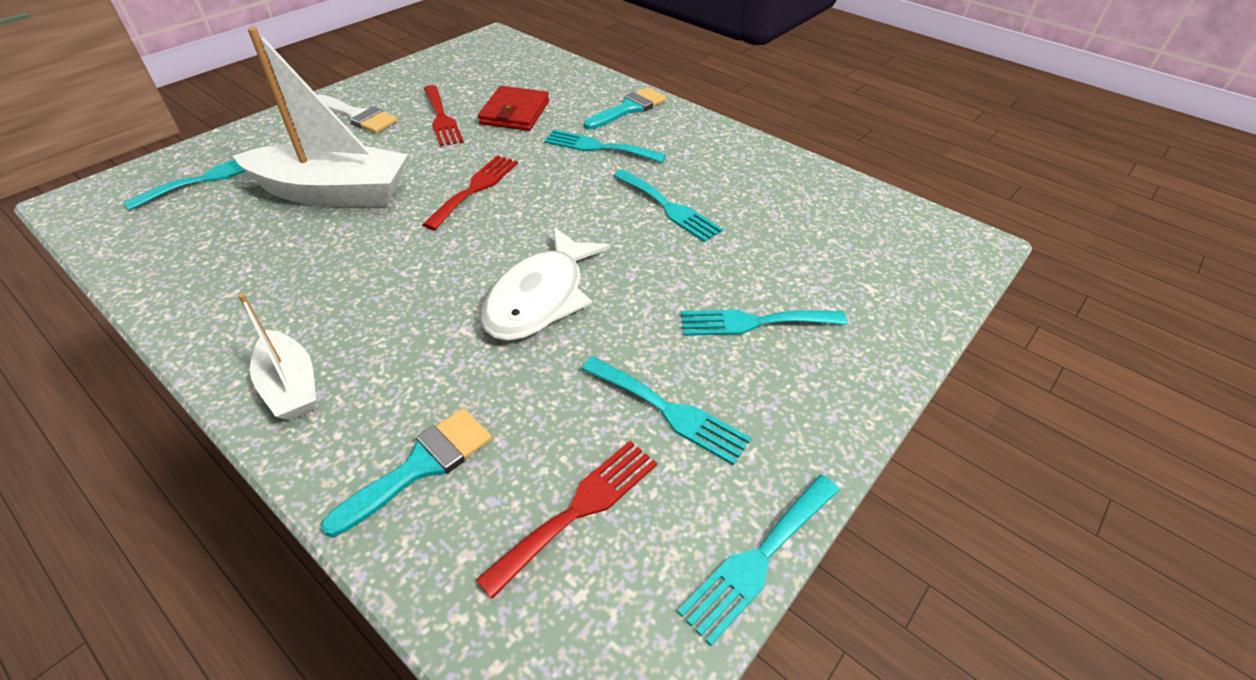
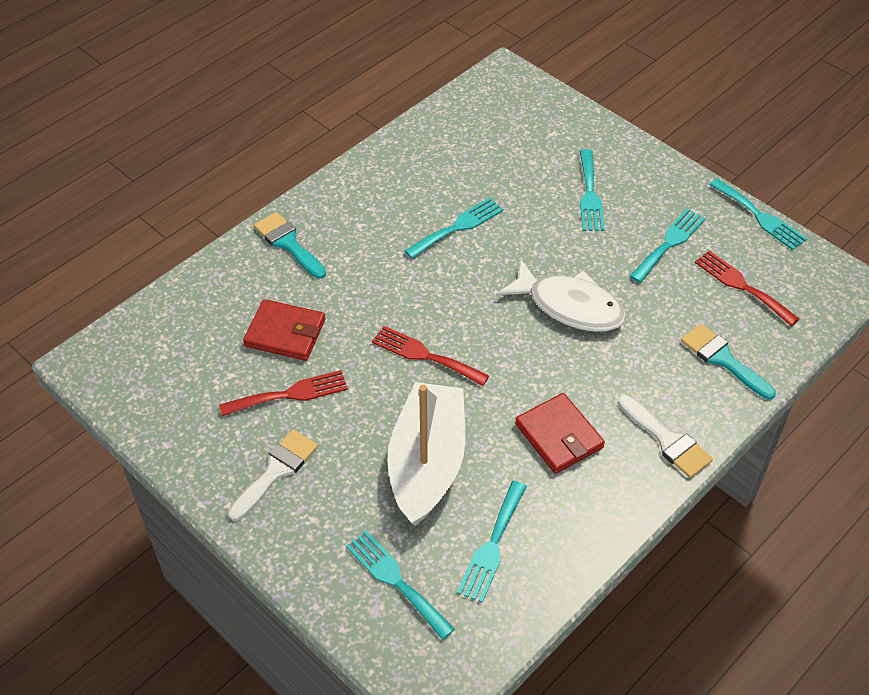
camera: 85 degrees left, 5 degrees up
white boat [238,293,316,420] -> white brush [618,395,713,478]
turquoise fork [544,130,666,163] -> turquoise fork moved to [457,481,527,603]
none -> red wallet [515,393,605,474]

